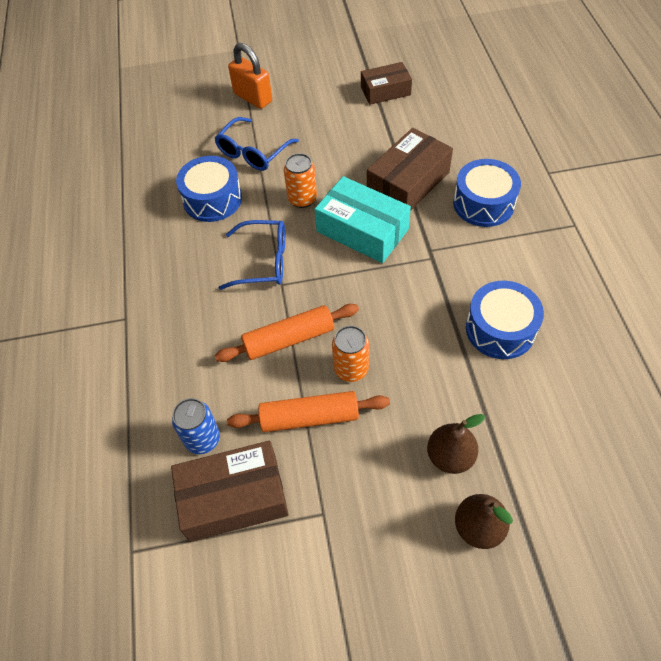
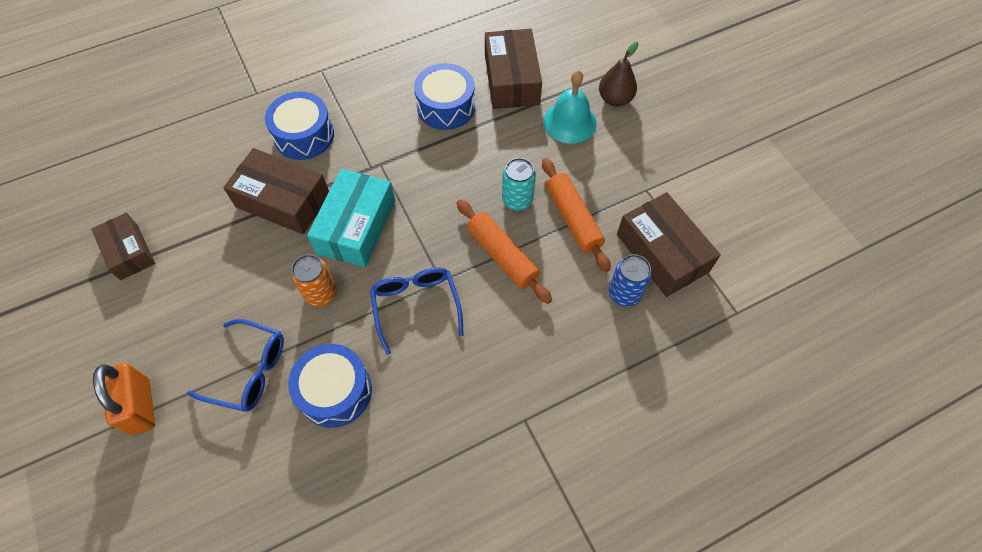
camera: 110 degrees left, 5 degrees up
orange padlock [228,43,272,109] -> orange padlock turned 45 degrees counterclockwise [93,363,155,435]
orange can [332,326,369,382] -> turquoise can [502,158,536,211]
brown pear [427,414,485,474] -> turquoise bell [543,70,597,144]
none -> brown box [485,29,542,109]

